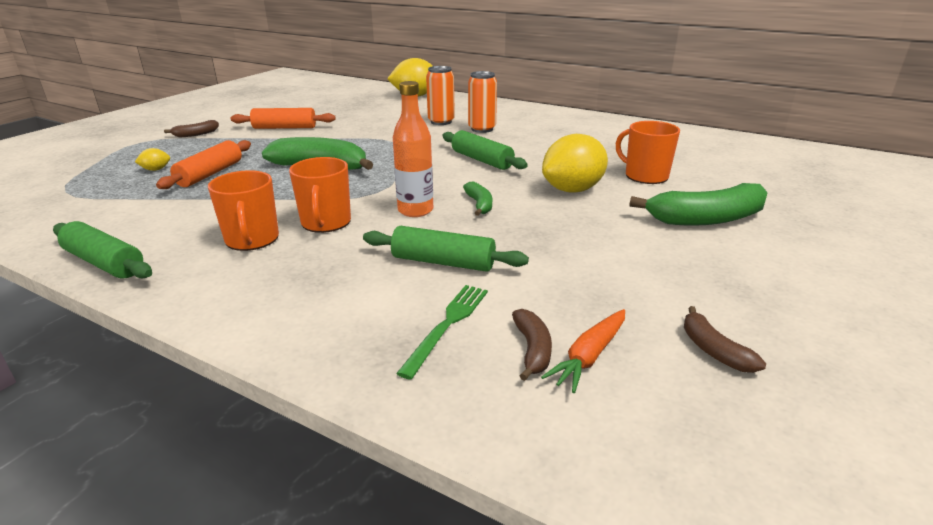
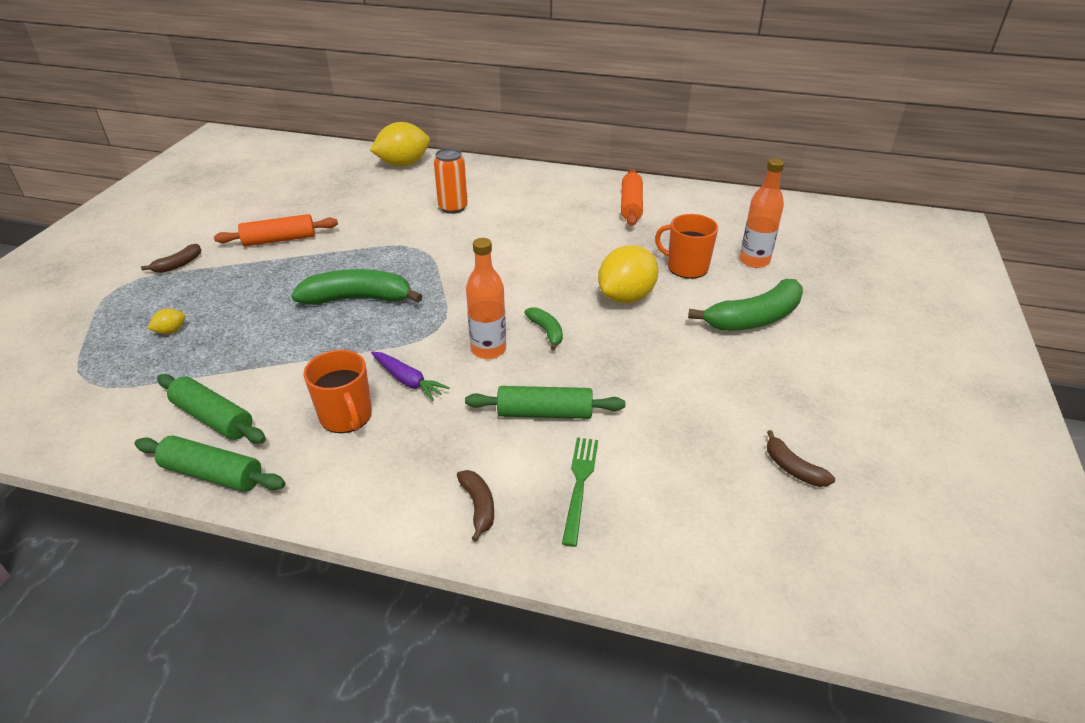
camera: 15 degrees left, 10 degrees up
orange rolling pin [156,140,251,189] -> orange rolling pin moved to [621,169,643,226]
orange mug [289,157,351,233] -> purple carrot [371,351,450,401]
green rolling pin [442,130,528,170] -> green rolling pin moved to [157,374,266,444]
orange can [468,71,497,133] -> none
brown banana [512,309,552,381] -> brown banana moved to [457,470,494,542]
orange carrot [541,309,625,393] -> none
none -> orange bottle [740,158,784,268]

